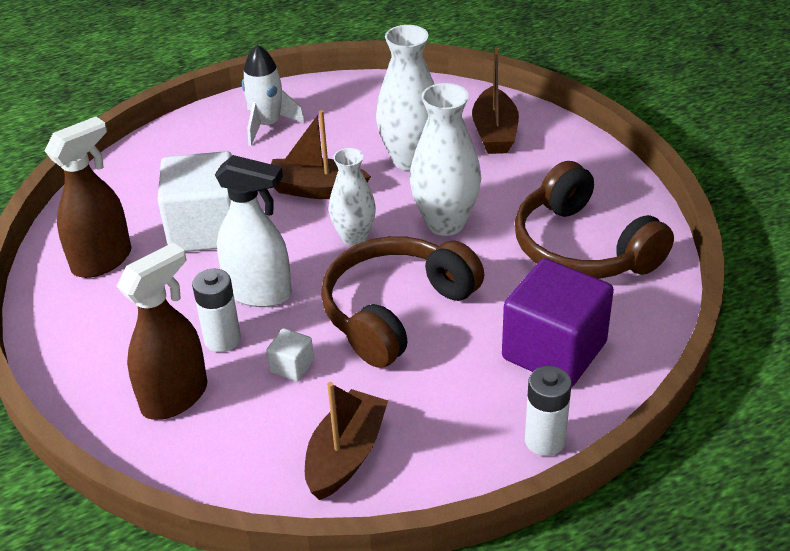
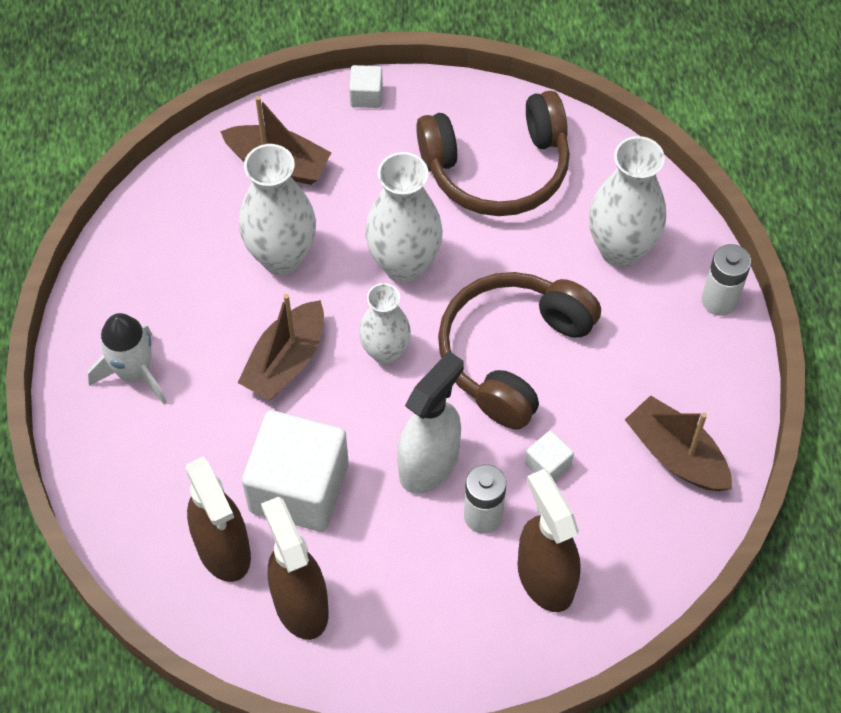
camera: 70 degrees left, 20 degrees up
brown headphones [321,236,484,368] -> brown headphones turned 60 degrees clockwise [438,272,601,430]
purple cube [502,258,614,387] -> white vase [589,136,666,267]
none -> brown spray bottle [185,456,251,582]
none -> white cube [349,65,383,108]

